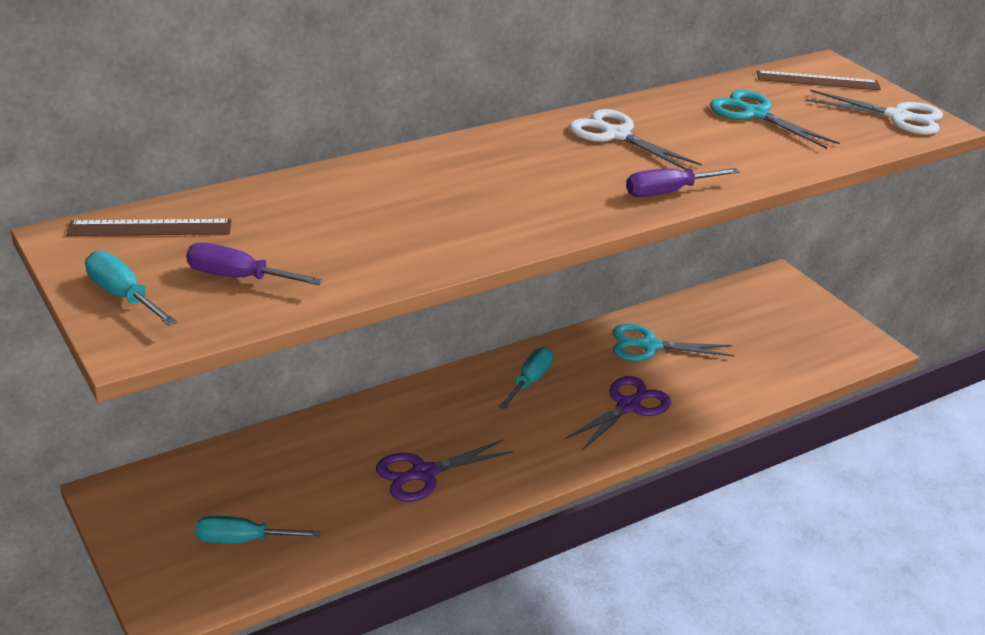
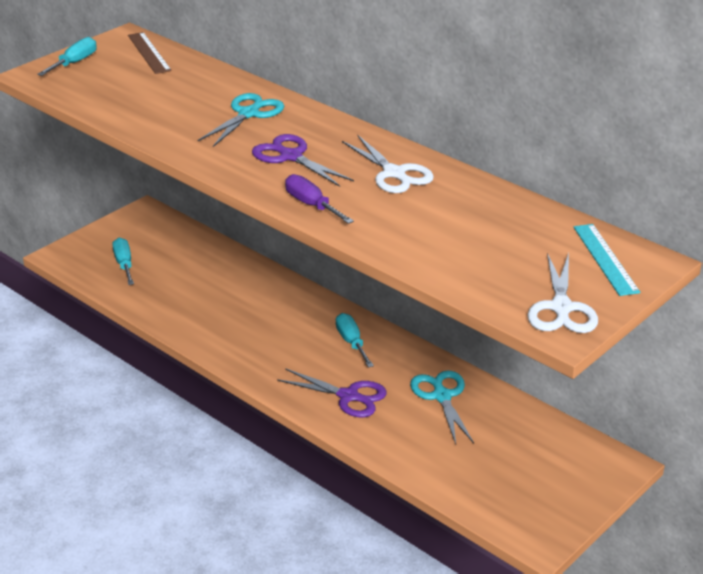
camera: 75 degrees right, 0 degrees up
purple screwdriver [186,243,323,285] -> none
purple scissors [376,440,514,502] -> purple scissors moved to [252,134,354,187]
turquoise screwdriver [499,347,553,409] -> turquoise screwdriver turned 120 degrees counterclockwise [336,313,374,367]
white scissors [569,109,702,170] -> white scissors turned 120 degrees clockwise [342,135,434,193]
turquoise scissors [710,90,840,149] -> turquoise scissors moved to [197,93,284,147]
brown ruler [756,70,881,90] -> turquoise ruler [573,224,640,296]

